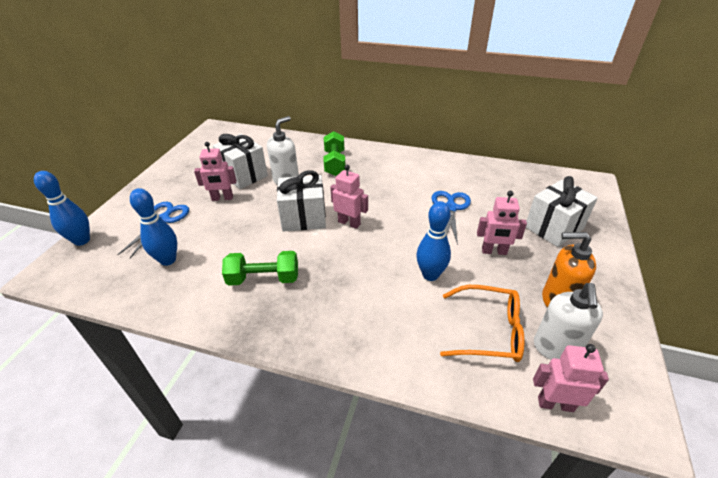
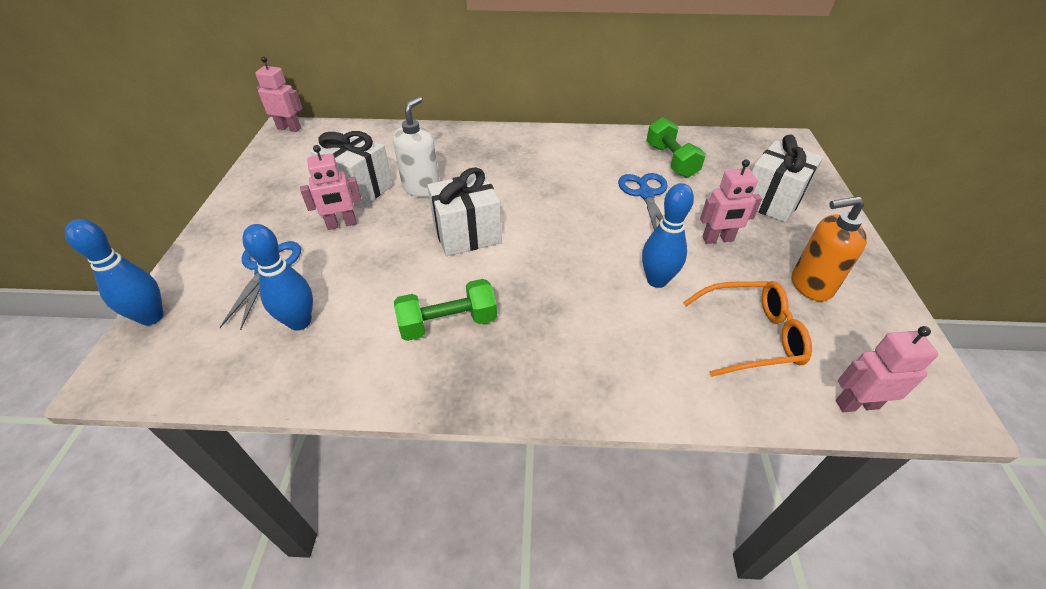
camera: 15 degrees left, 5 degrees up
green dumbbell [323,131,346,176] -> green dumbbell moved to [646,117,706,178]
pink robot [330,165,368,229] -> pink robot moved to [255,56,302,132]
white soap dispenser [534,283,603,360] -> none

